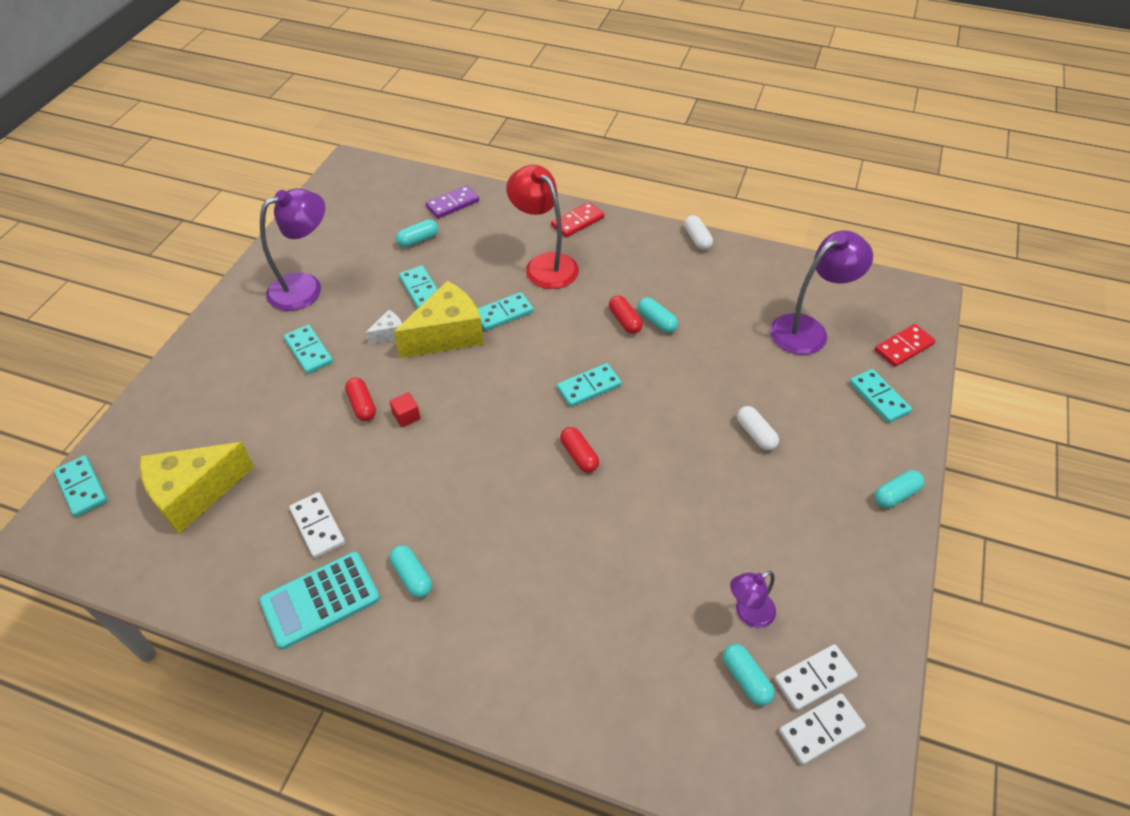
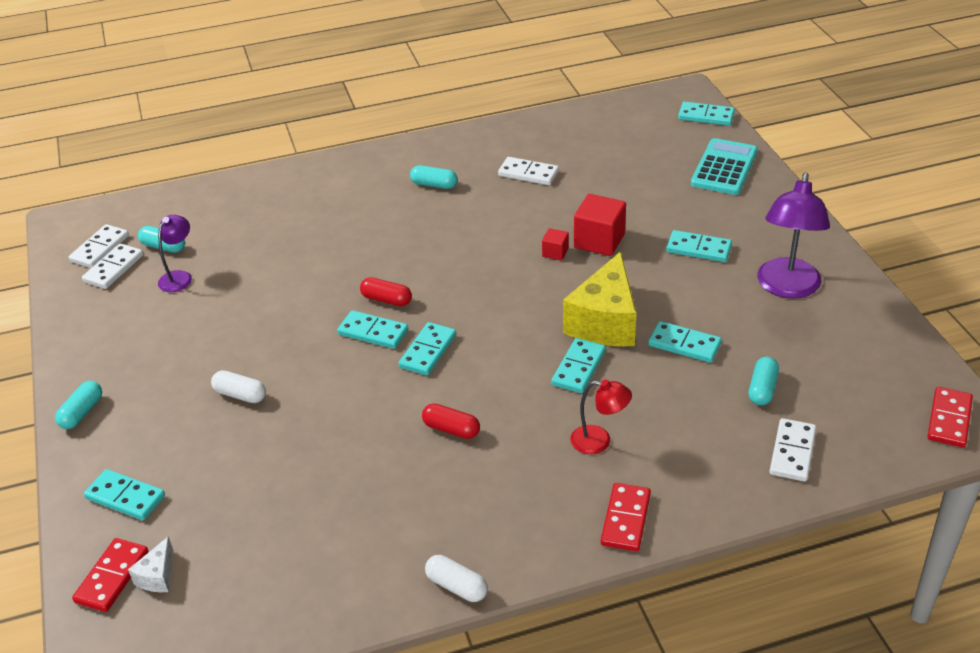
camera: 145 degrees right, 10 degrees down
yellow cheese [140,442,254,534] -> none
turquoise calculator [259,552,380,649] -> turquoise calculator moved to [691,138,758,195]
red capsule [345,378,376,421] -> red cube [574,194,626,256]
white cheese [365,310,402,344] -> white cheese moved to [128,536,174,592]
purple domino [425,185,479,219] -> white domino [770,418,816,482]
red lamp [506,165,579,289] -> red lamp [570,380,632,454], size x0.55
turquoise capsule [638,297,678,333] -> none
purple lamp [770,230,873,355] -> none
none -> turquoise domino [337,310,408,349]
none -> red domino [928,387,973,448]

